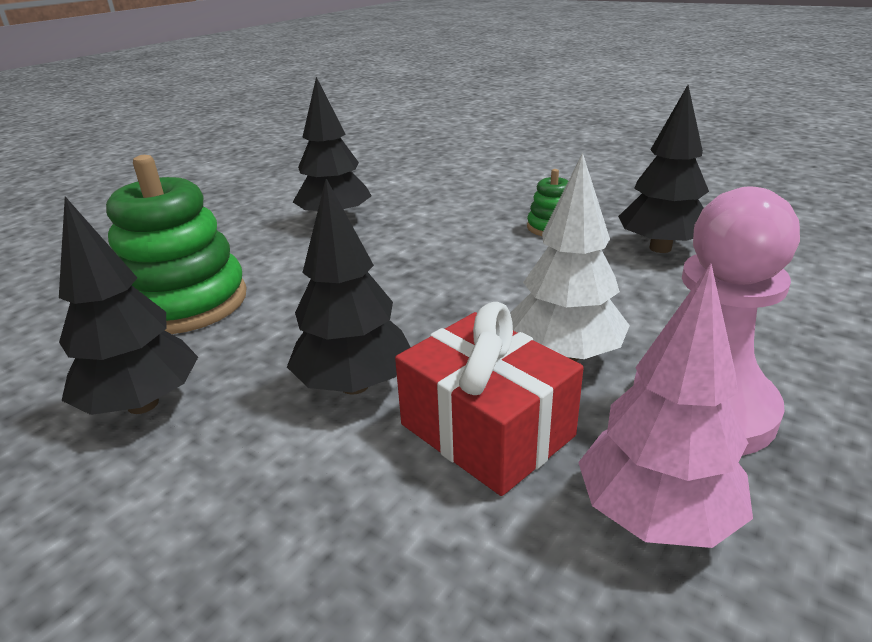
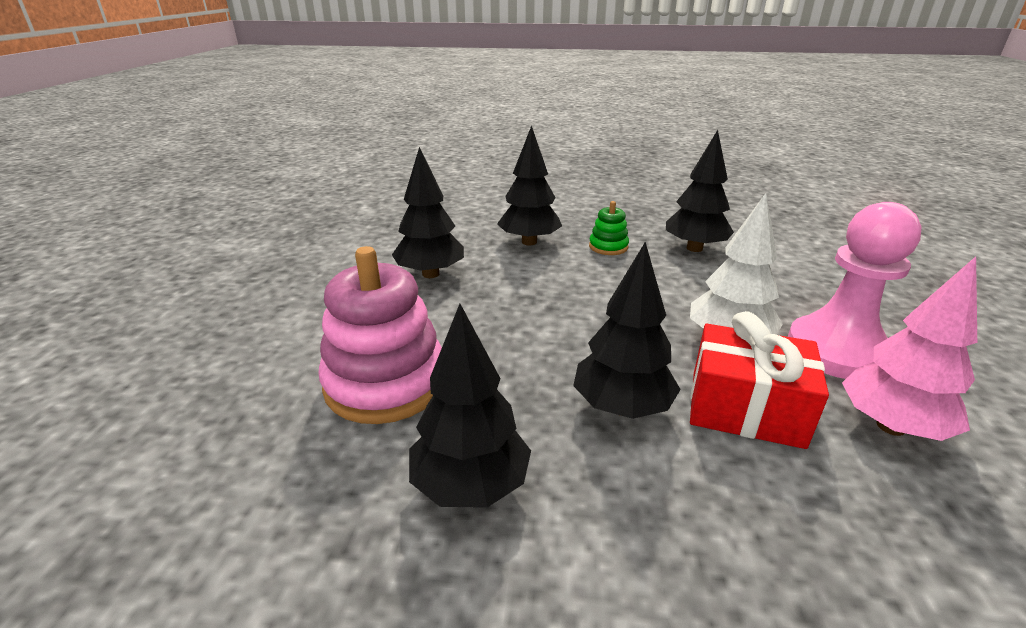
camera: 30 degrees left, 0 degrees up
green stacking toy [106,155,247,334] -> pink stacking toy [318,246,442,424]
none -> black tree [497,125,562,246]

